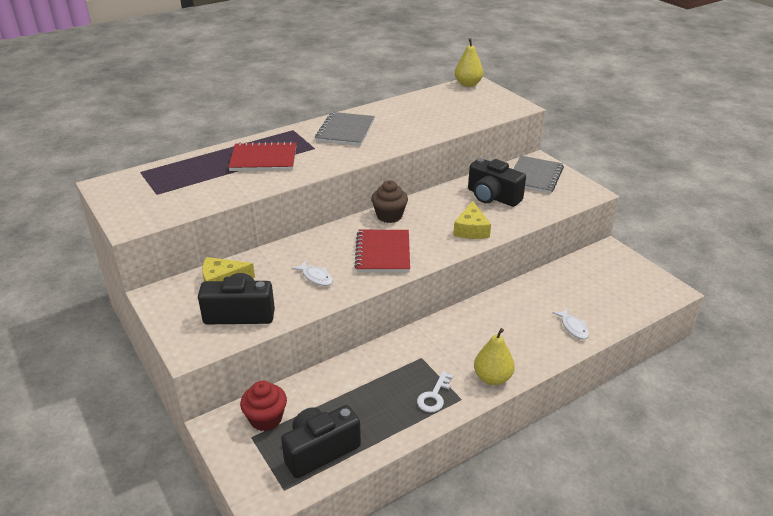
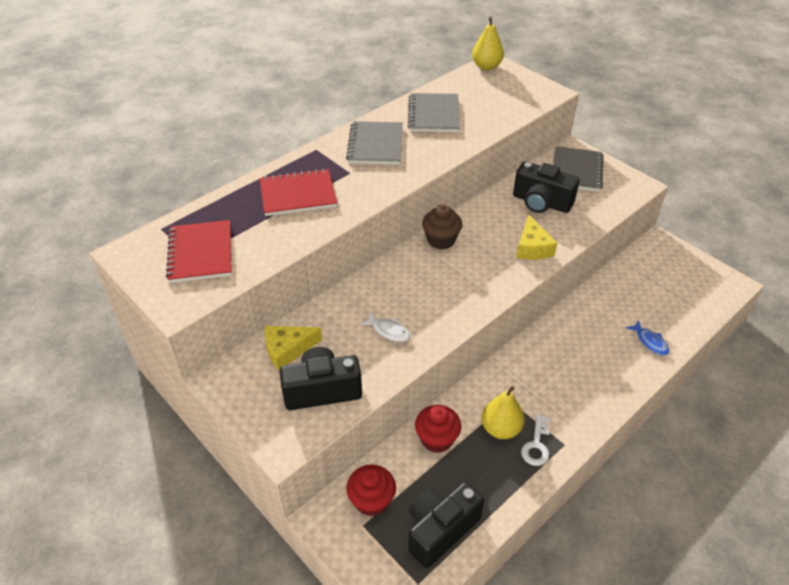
camera: 10 degrees left, 10 degrees up
red notebook [354,230,410,272] -> red notebook moved to [166,220,232,283]
yellow pear [474,328,515,385] -> yellow pear moved to [482,386,525,439]
white fish [552,309,589,339] -> blue fish [626,321,669,356]
none -> grey notebook [408,93,460,132]
none -> red cupcake [415,405,461,453]

